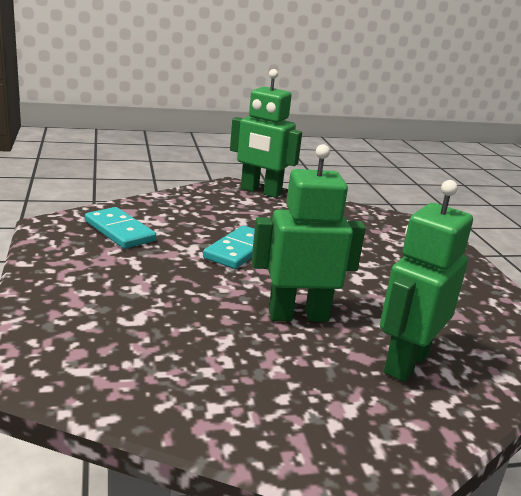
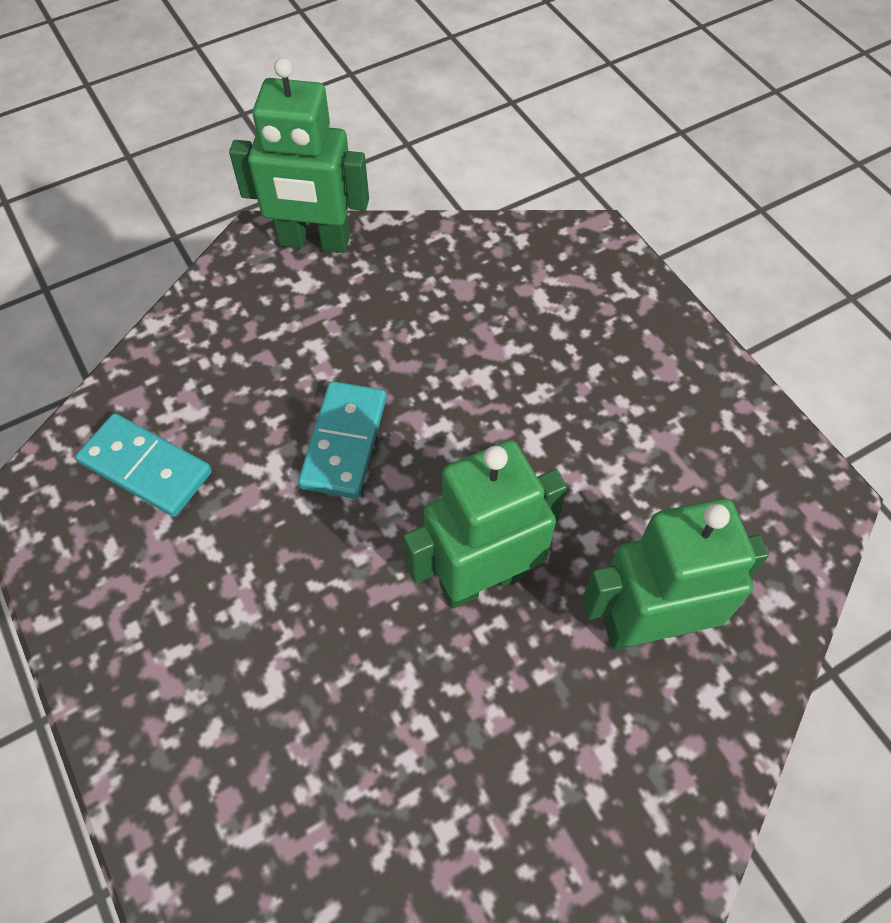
camera: 15 degrees left, 35 degrees up
green robot [380,180,473,382] -> green robot turned 60 degrees clockwise [582,498,769,650]

